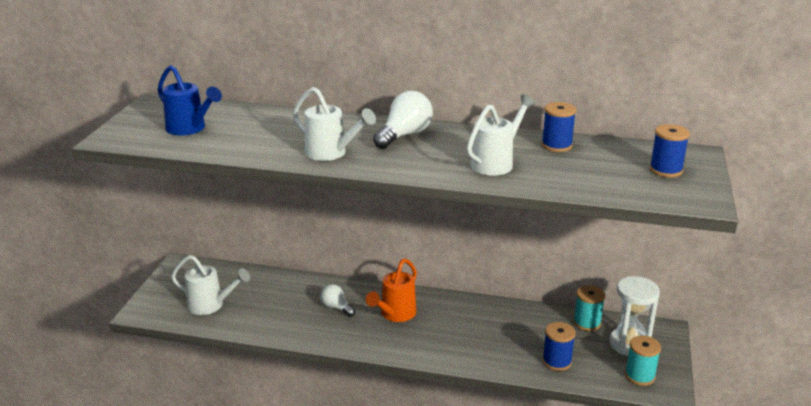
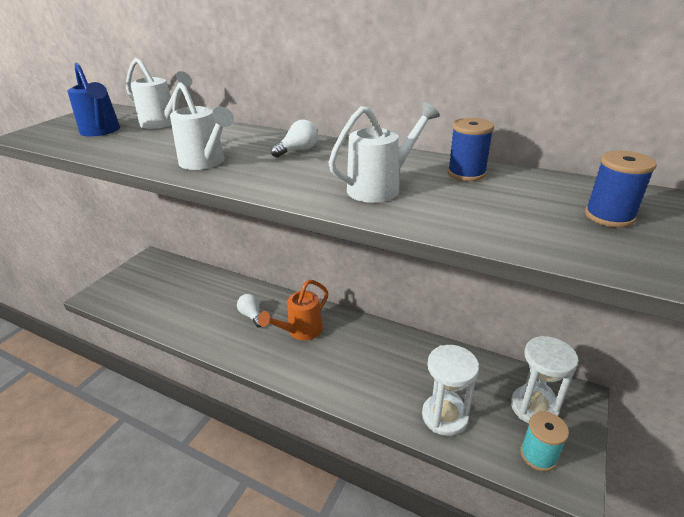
camera: 15 degrees right, 5 degrees up
white watering can [171,255,250,315] -> white watering can moved to [126,58,192,129]
white light bulb [373,91,433,149] -> white light bulb [271,119,318,158], size x0.62
blue spool [542,322,576,371] -> white hourglass [422,345,479,436]
turquoise spool [573,285,605,331] -> none

